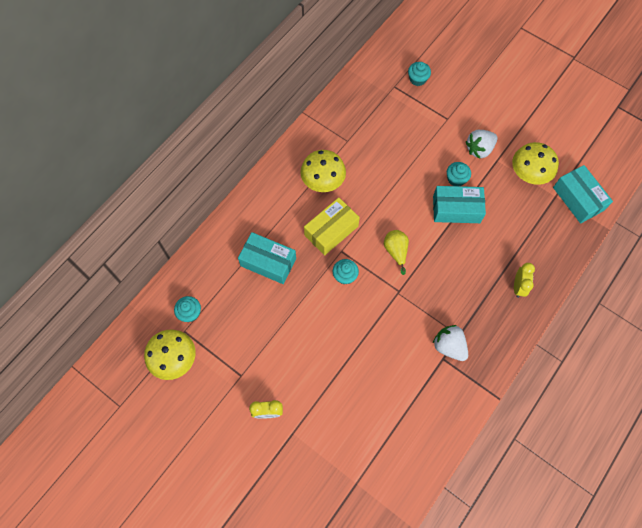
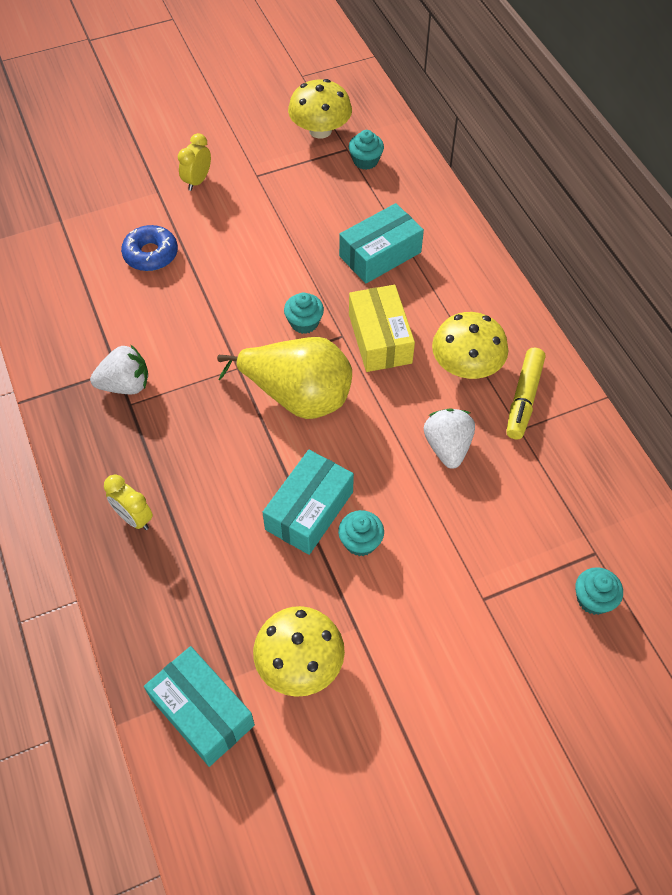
camera: 120 degrees right, 10 degrees down
yellow pear [384,230,409,275] -> yellow pear [217,337,352,419], size x1.97
white strawberry [466,130,498,159] -> white strawberry moved to [424,408,475,469]
turquoise box [553,165,613,223] -> turquoise box turned 45 degrees clockwise [144,646,255,767]
none -> blue donut [121,225,178,271]
none -> yellow marker [506,348,545,440]

